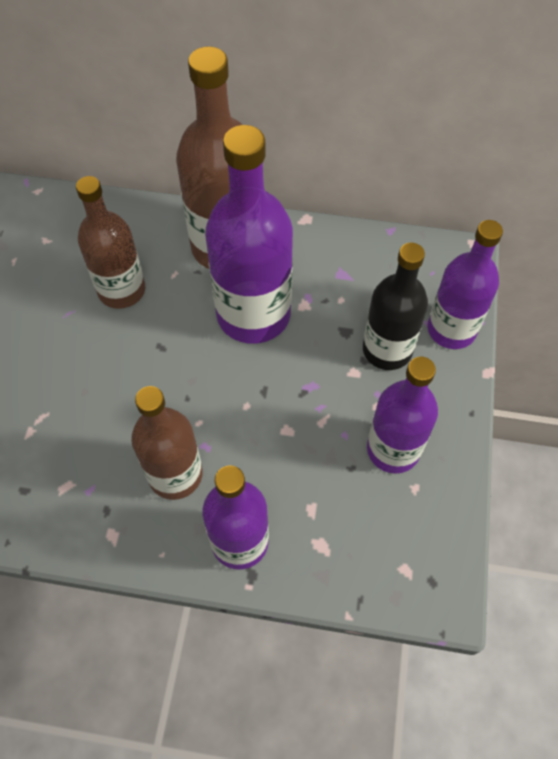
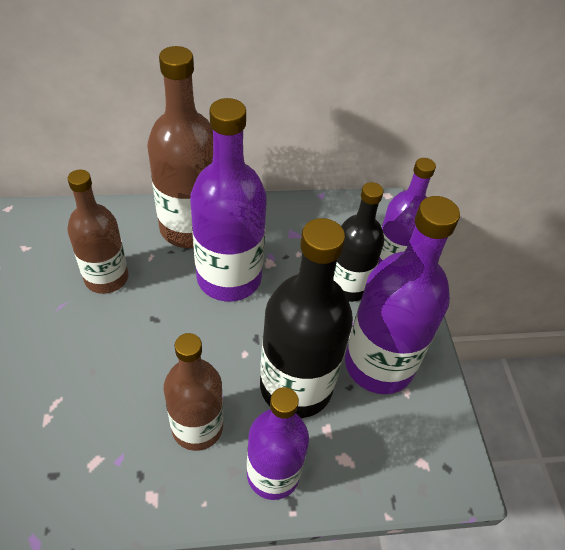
camera: 20 degrees left, 10 degrees down
purple bottle [367,357,438,474] -> purple bottle [345,196,460,394], size x1.51
none -> black bottle [260,218,353,418]

